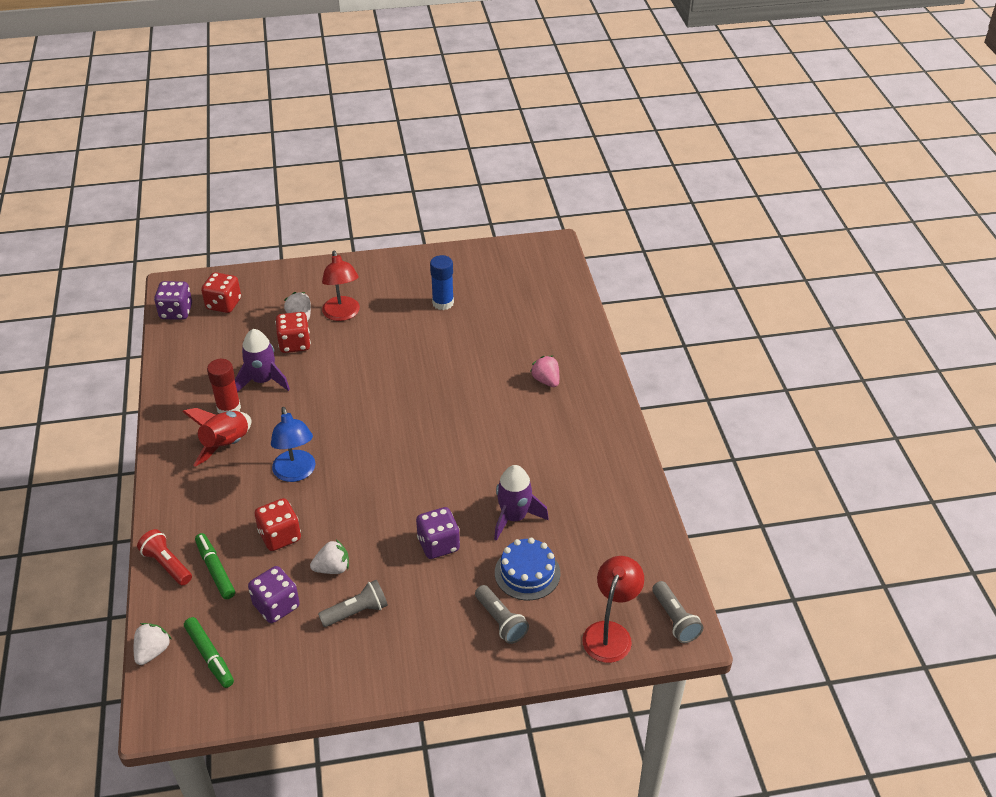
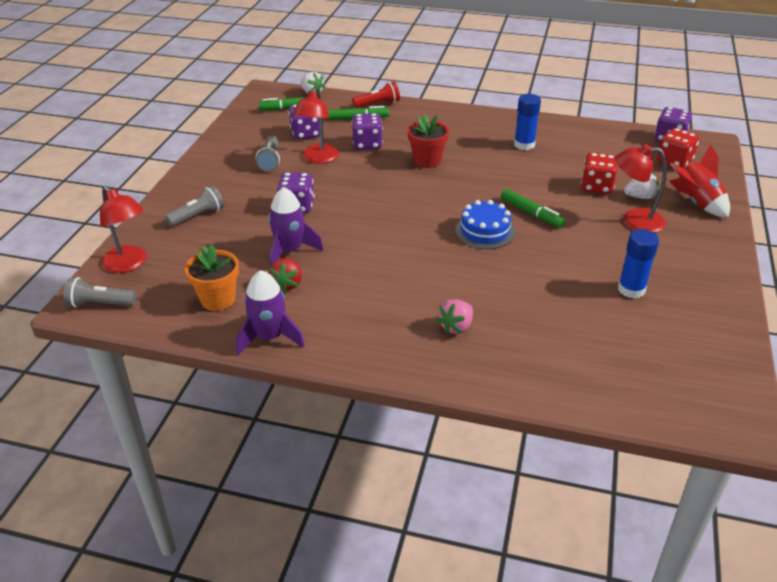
camera: 115 degrees right, 5 degrees down
red rocket [182,408,251,467] -> red rocket moved to [669,144,730,217]
red glue stick [207,359,241,413] -> blue glue stick [514,94,541,150]
purple rocket [235,329,290,392] -> purple rocket moved to [236,270,305,355]
red dice [255,498,301,551] -> purple dice [352,113,383,150]
blue lamp [271,407,315,482] -> red flower pot [408,115,449,168]
white strawberry [310,540,349,574] -> red lamp [293,87,339,164]
grey flashlight [475,585,529,644] -> grey flashlight turned 150 degrees clockwise [165,185,224,227]
blue cake [495,538,561,600] -> blue cake moved to [455,200,515,249]
pink strawberry [530,356,559,387] -> pink strawberry turned 135 degrees clockwise [437,299,473,334]
none -> orange flower pot [185,244,239,311]
none -> red strawberry [269,258,302,292]
none -> green marker [501,189,565,228]

